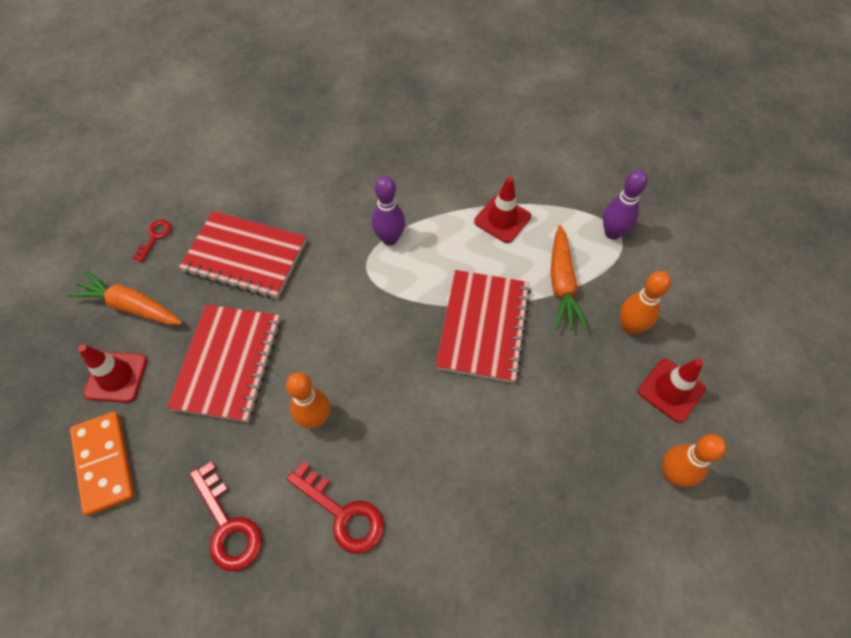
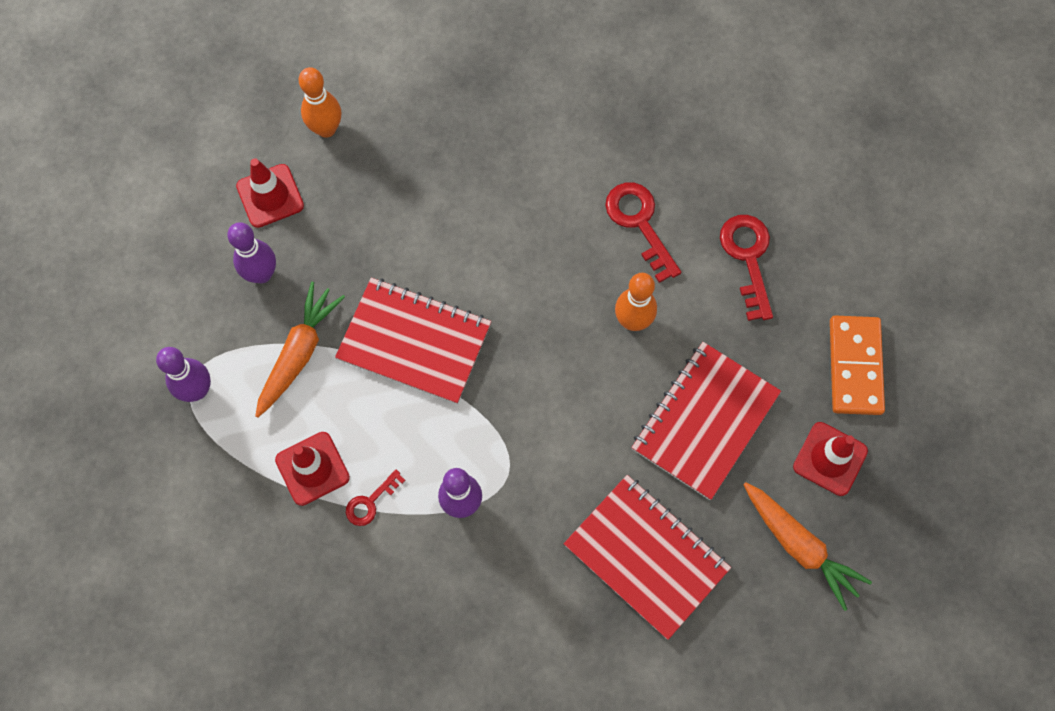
camera: 155 degrees left, 10 degrees up
red key [132,220,171,262] -> red key moved to [346,470,406,526]
red notebook [436,270,531,383] -> red notebook turned 75 degrees clockwise [335,278,491,404]
orange bowling pin [620,271,671,334] -> purple bowling pin [227,222,276,283]

